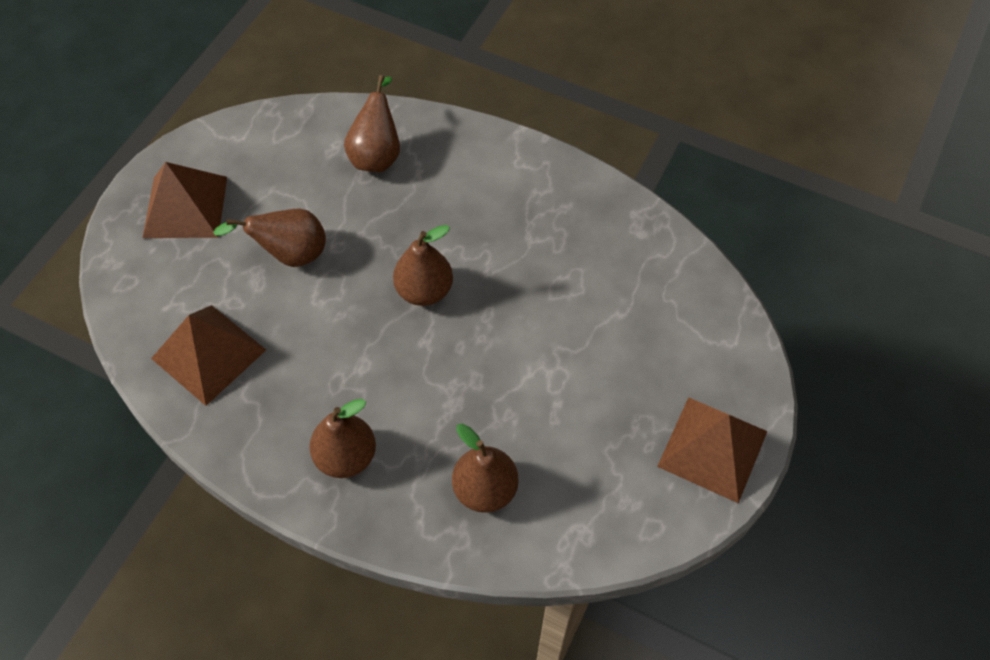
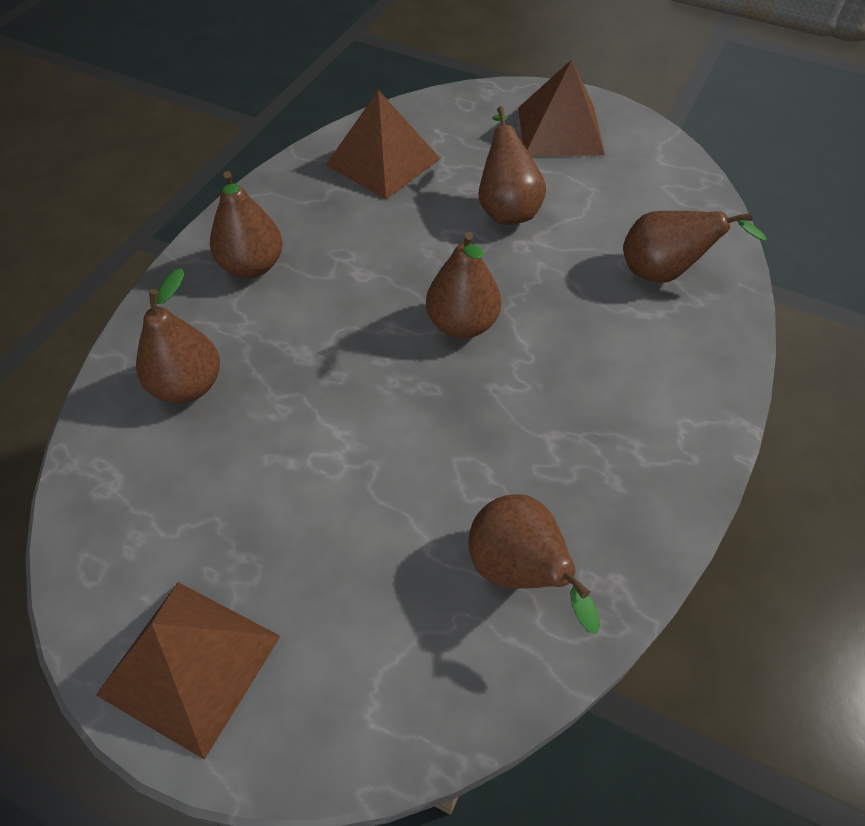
camera: 90 degrees right, 5 degrees down
none -> brown pear [468,494,600,634]

